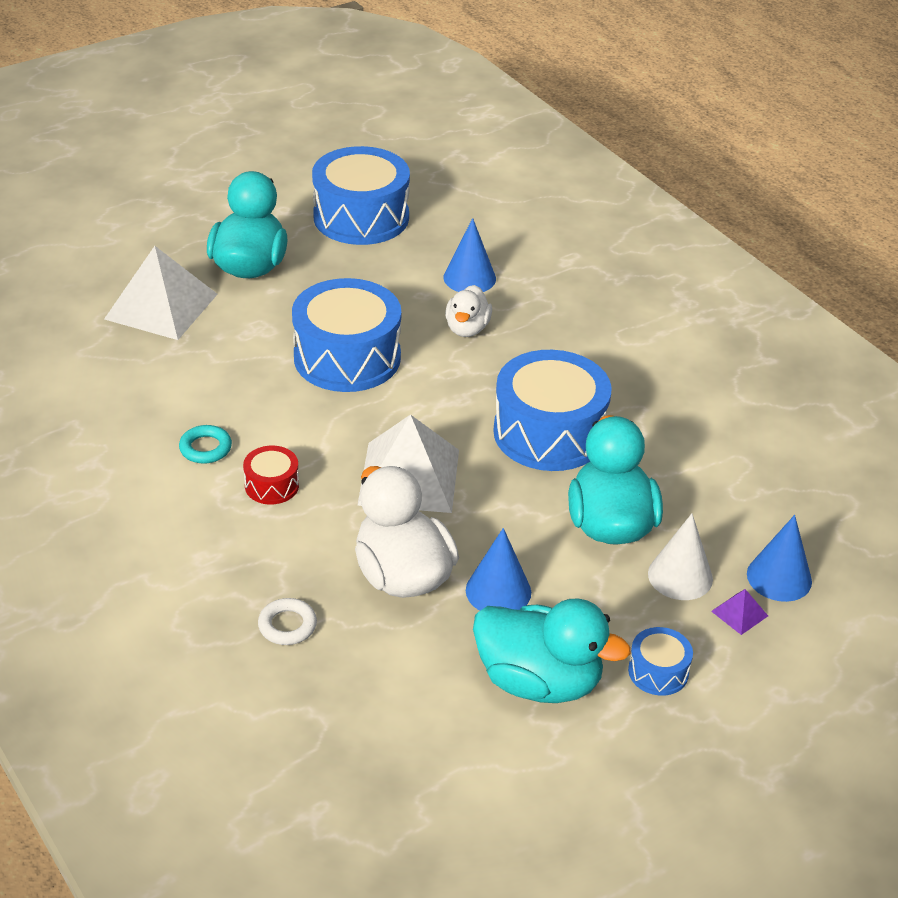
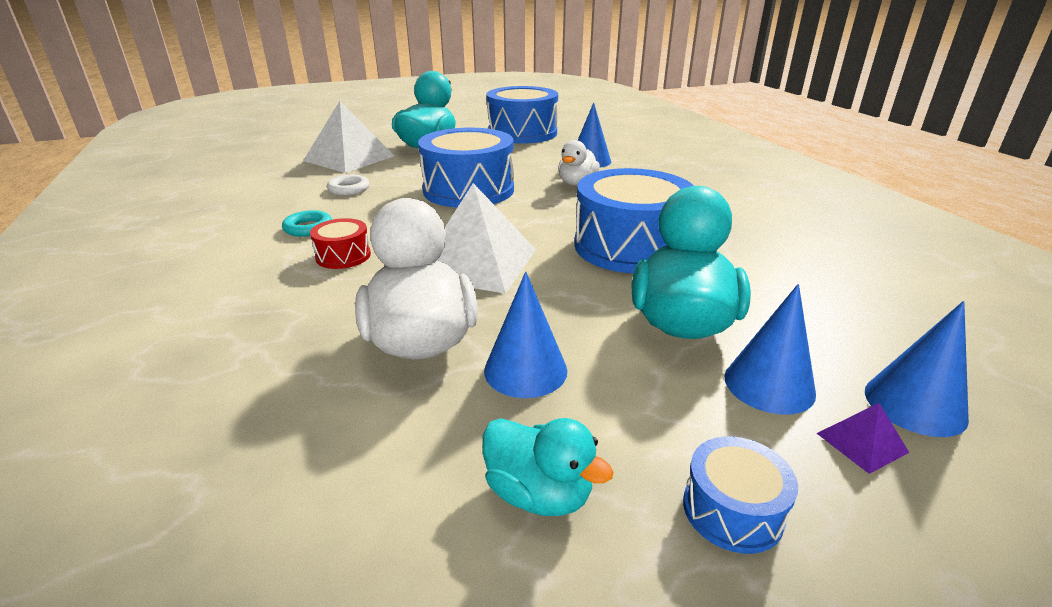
camera: 15 degrees right, 10 degrees down
white ring [258,598,317,645] -> white ring moved to [327,175,370,195]
turquoise duck [473,599,631,703] -> turquoise duck [482,418,614,516], size x0.57
white cone [648,514,713,600] -> blue cone [725,284,816,415]

